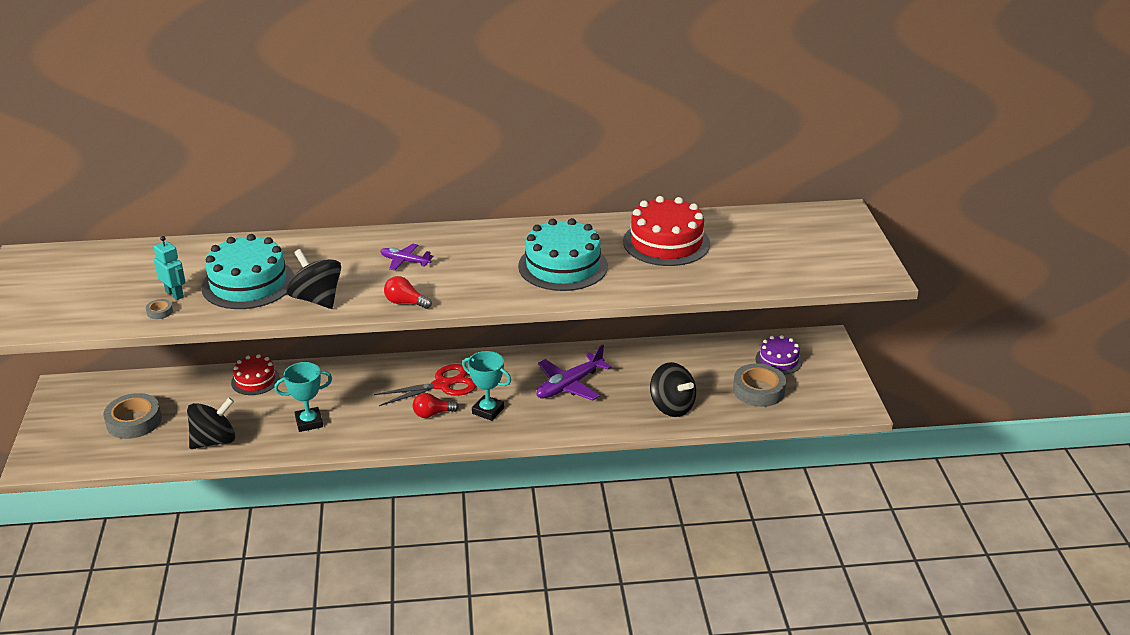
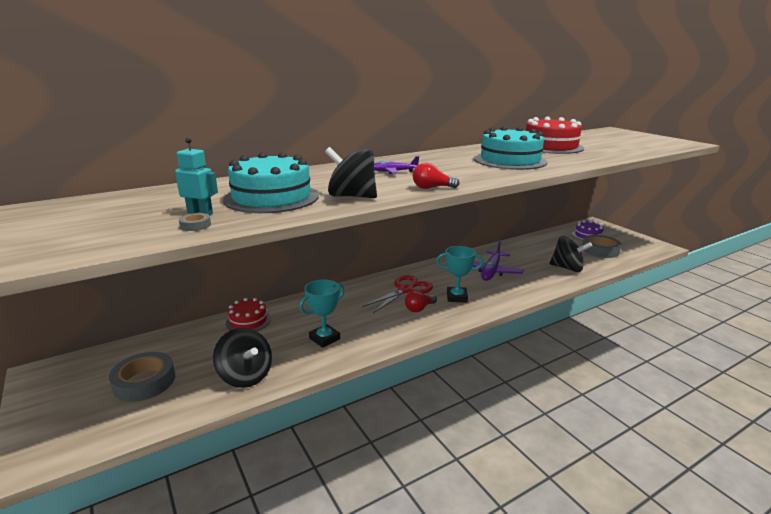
camera: 25 degrees left, 10 degrees down
black spinning top [187,398,235,449] -> black spinning top turned 105 degrees clockwise [213,328,272,388]

